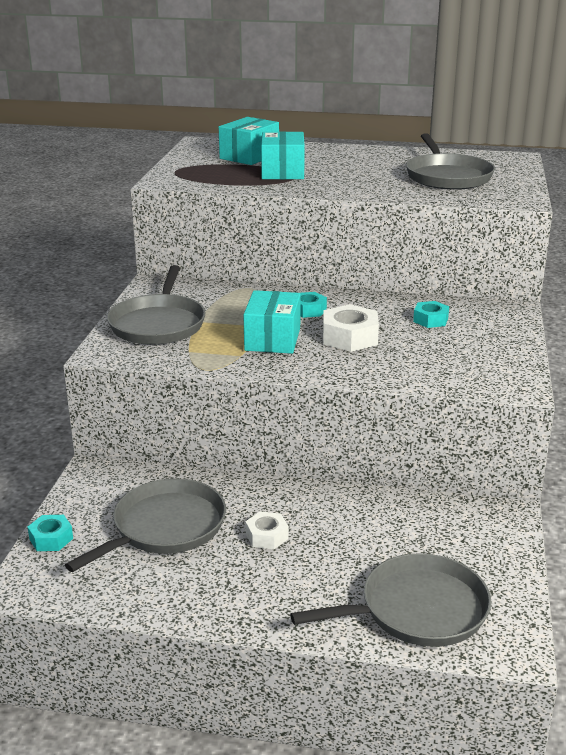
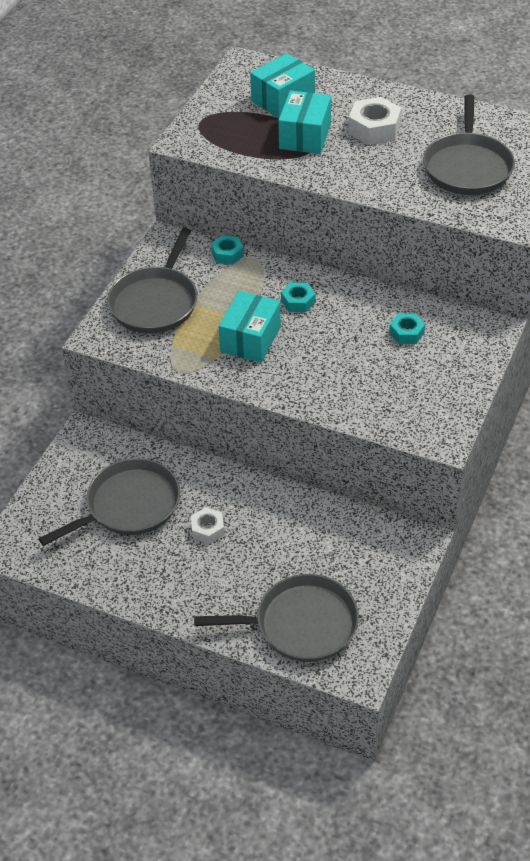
camera: 15 degrees right, 20 degrees up
turquoise nut [28,515,73,551] -> turquoise nut moved to [211,235,244,265]
white nut [323,304,379,352] -> white nut moved to [348,97,401,145]

